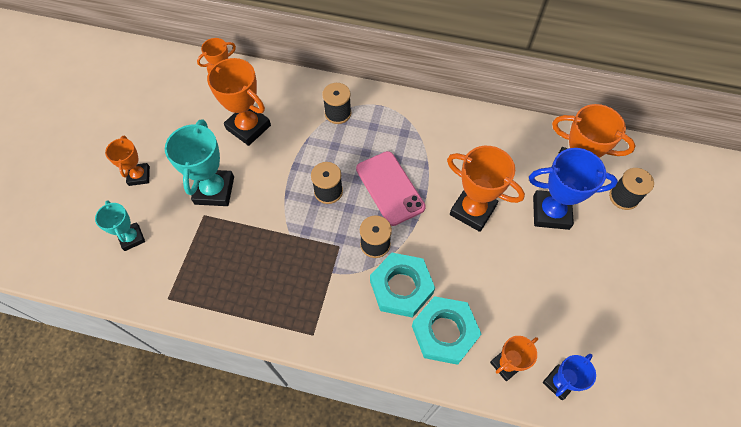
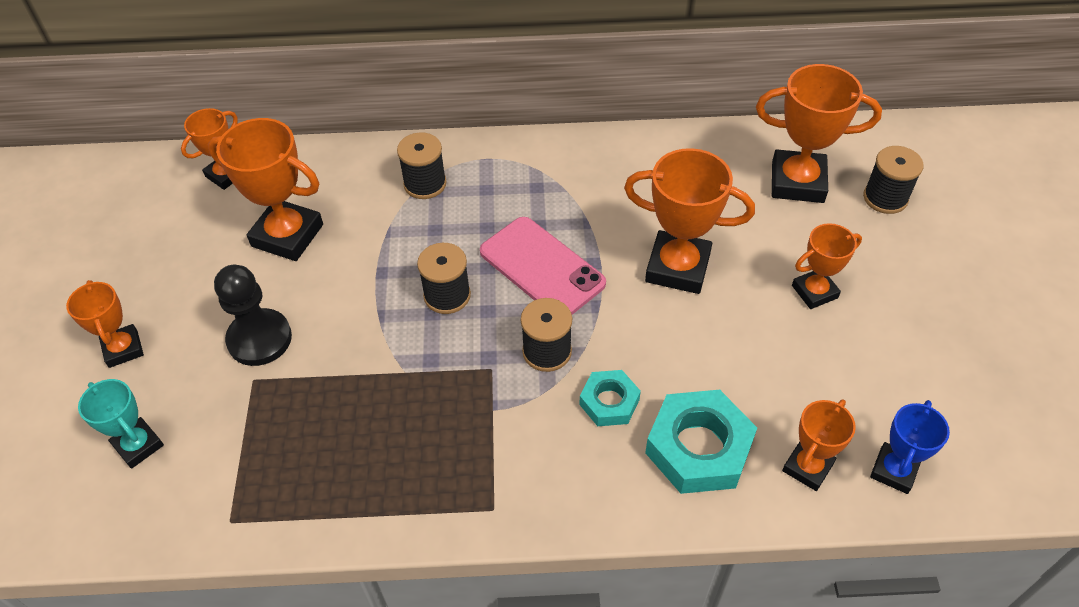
camera: 15 degrees left, 10 degrees down
turquoise trophy [165,119,234,206] -> black pawn [214,265,292,366]
turquoise nut [370,253,435,318] -> turquoise nut [579,370,641,426], size x0.58
blue trophy [529,148,618,230] -> none
none -> orange trophy [792,223,862,309]

